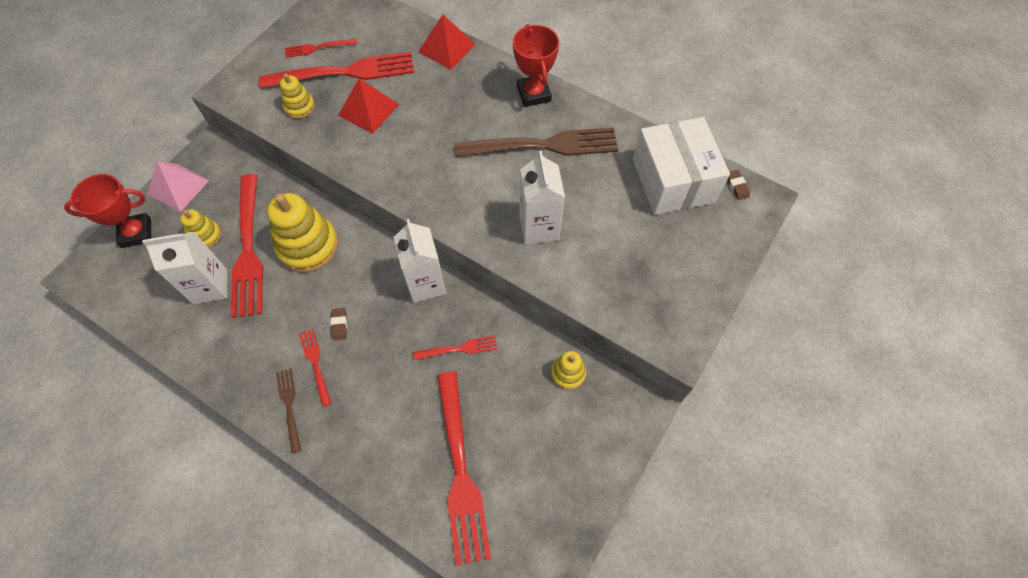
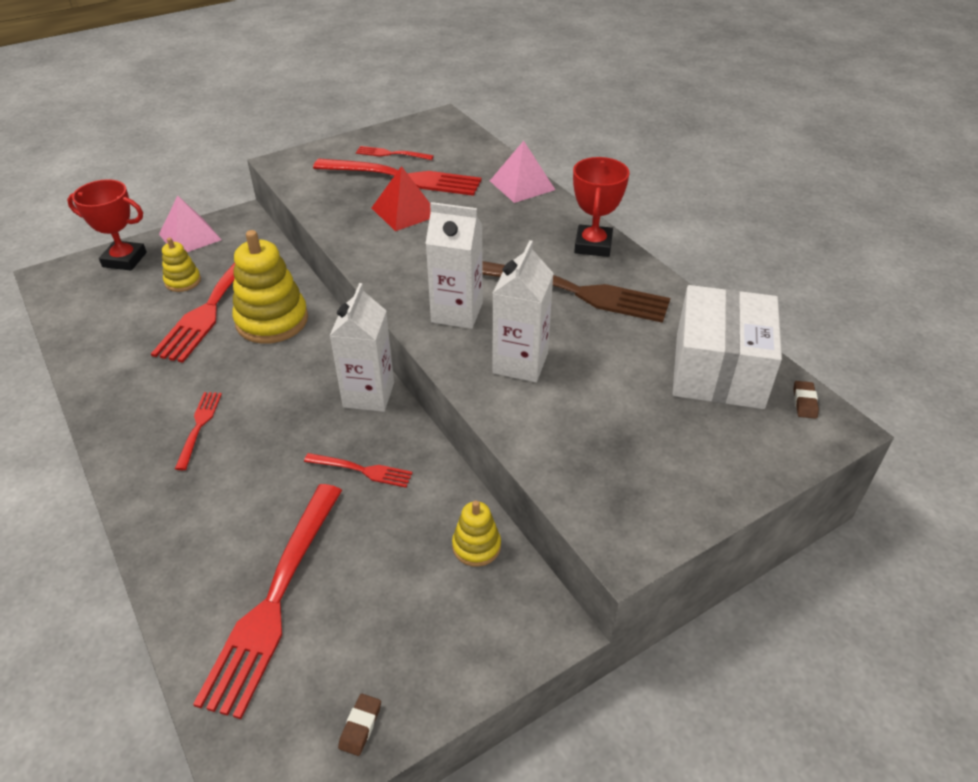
camera: 25 degrees right, 20 degrees down
white carton [142,232,227,304] -> white carton moved to [425,202,483,329]
brown fork [276,368,301,453] -> none
yellow stacking toy [280,74,315,119] -> none
brown eraser [331,308,347,340] -> brown eraser moved to [338,694,381,756]
red pyramid [418,15,476,70] -> pink pyramid [490,141,555,203]

